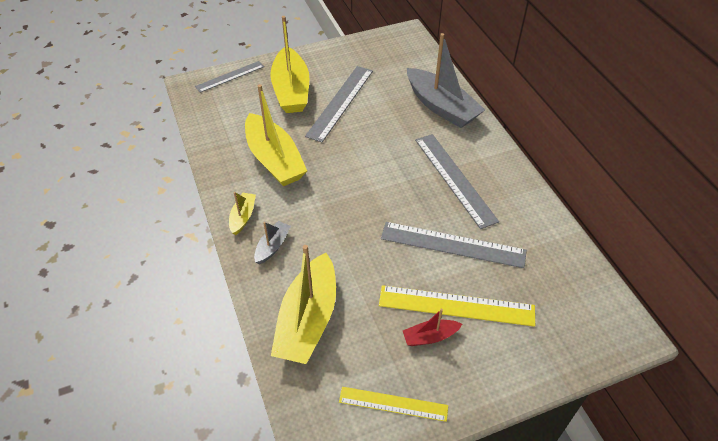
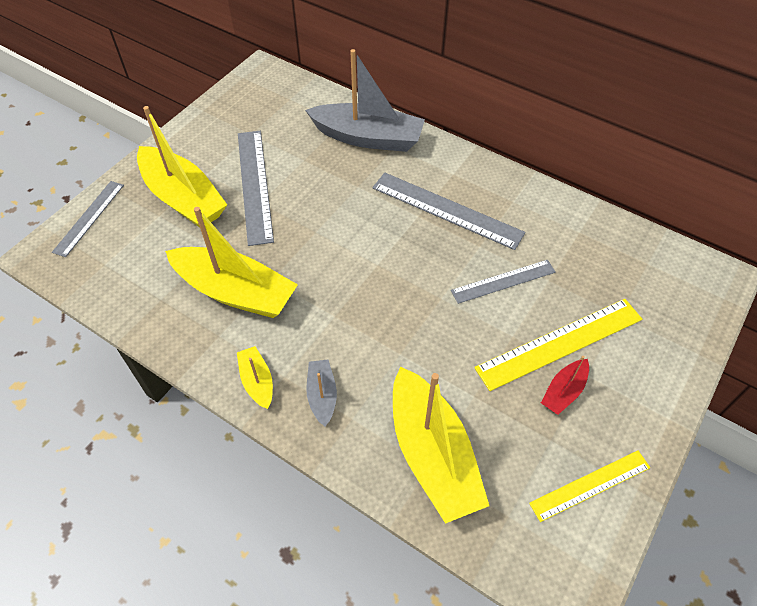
camera: 35 degrees left, 5 degrees up
grey ruler [381,222,527,268] -> grey ruler [451,260,556,304], size x0.63

